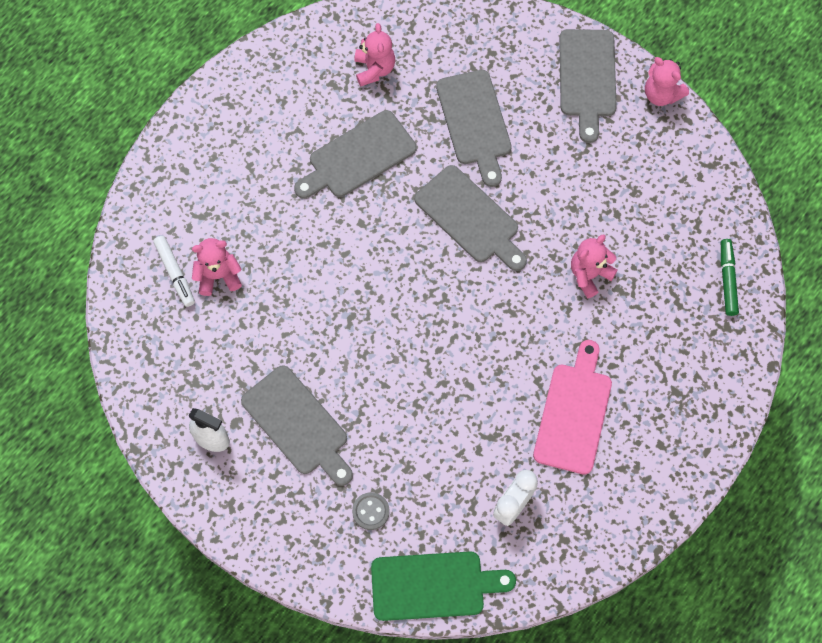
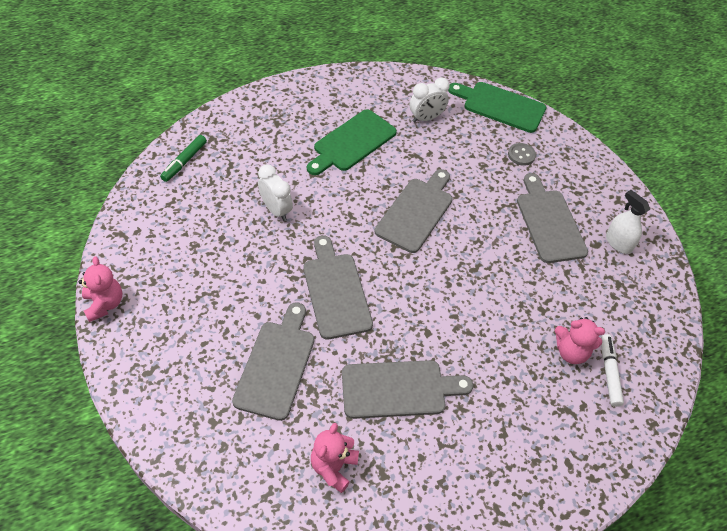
camera: 155 degrees left, 15 degrees down
pink cutting board [533,340,612,475] -> green cutting board [307,109,397,175]
grey cutting board [559,29,617,143] -> grey cutting board moved to [375,169,453,253]
pink teddy bear [571,235,618,299] -> white clock [258,164,293,221]

